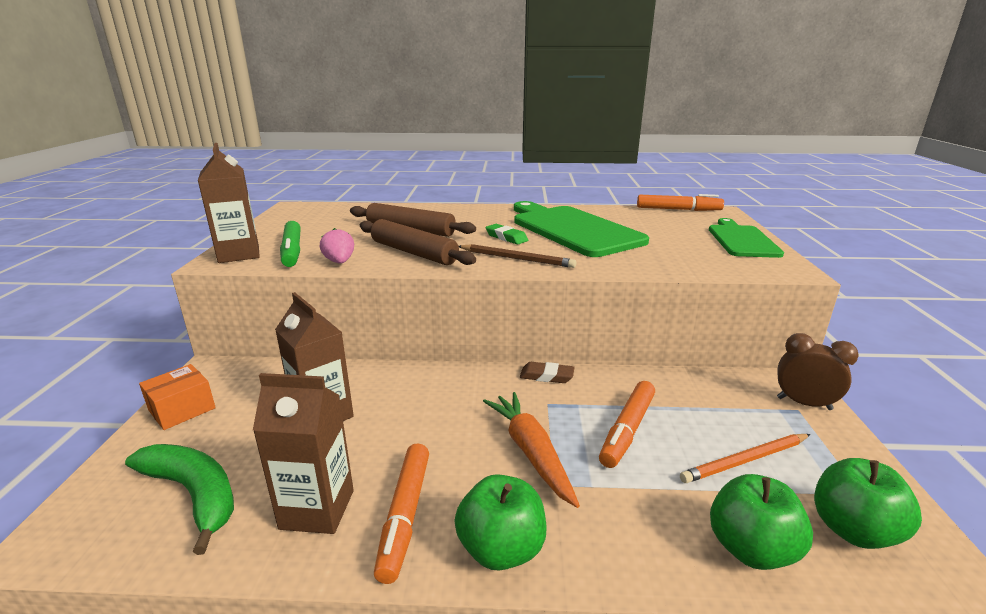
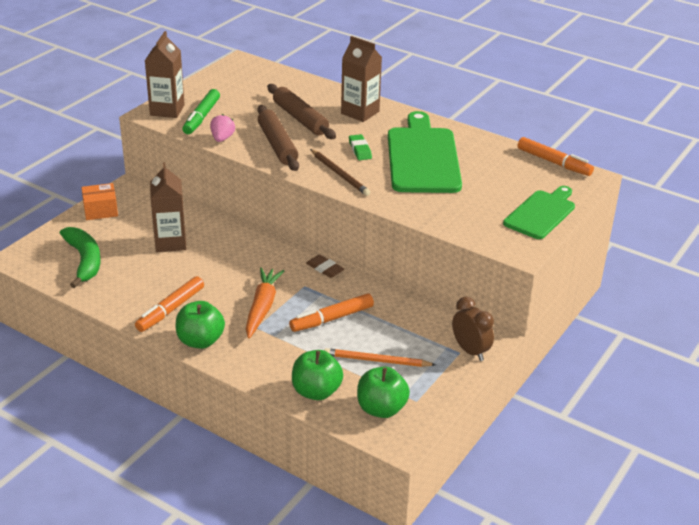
camera: 30 degrees right, 10 degrees up
brown carton [253,373,354,534] -> brown carton moved to [341,36,382,122]

